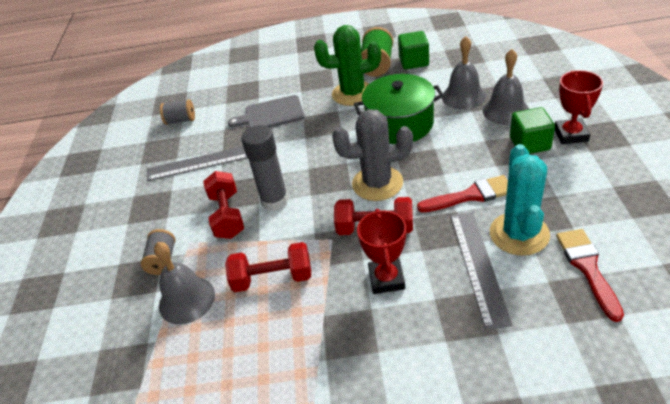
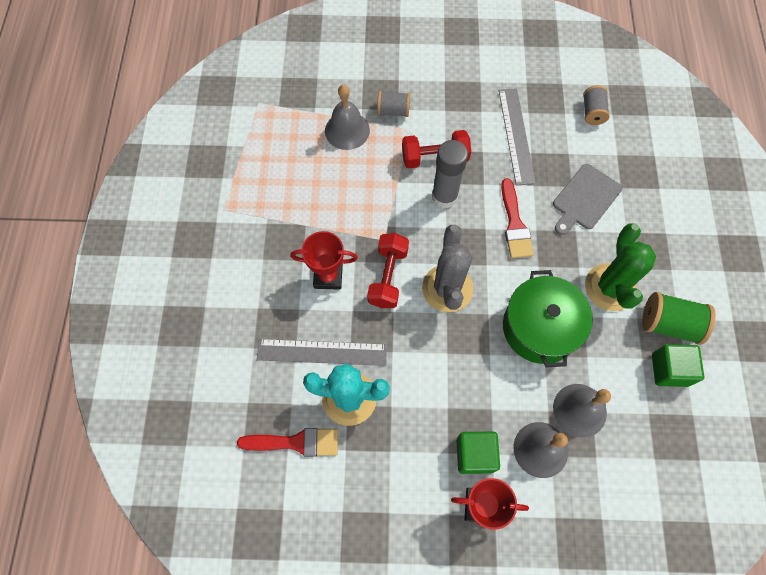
camera: 90 degrees right, 25 degrees up
red dumbbell [225,242,311,292] -> none
grey cutting board [228,95,305,128] -> grey cutting board turned 135 degrees counterclockwise [553,164,622,235]
red brush [417,175,508,212] -> red brush moved to [501,178,534,258]

